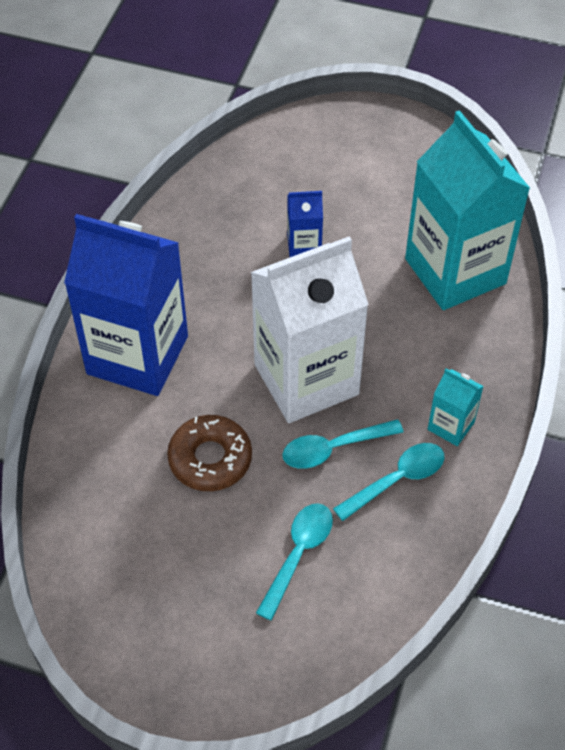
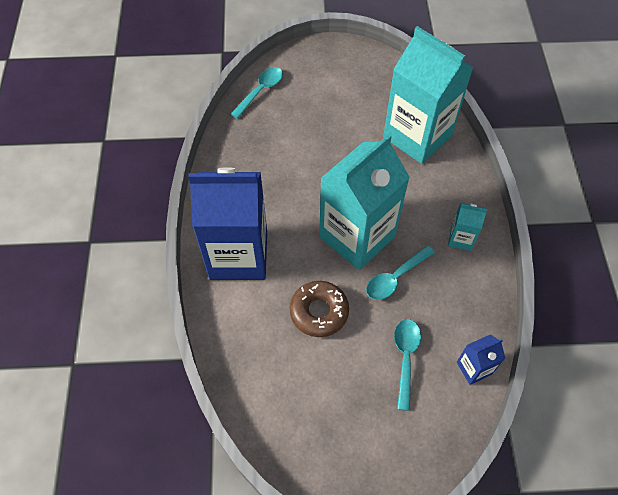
camera: 20 degrees left, 5 degrees up
white carton [251,236,369,423] -> turquoise carton [319,134,410,270]
blue carton [287,191,323,257] -> blue carton moved to [457,334,505,385]
turquoise spoon [333,443,444,521] -> turquoise spoon moved to [231,67,283,119]

